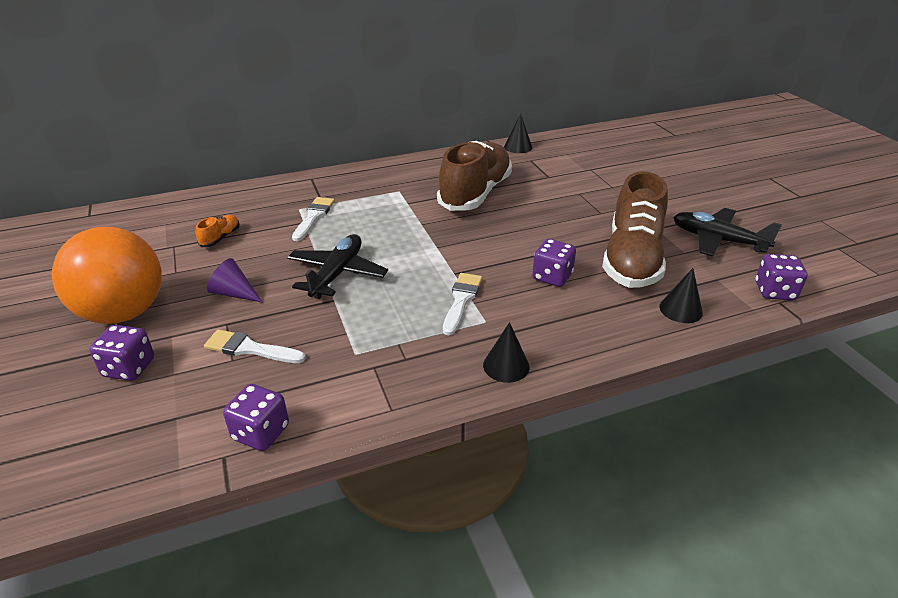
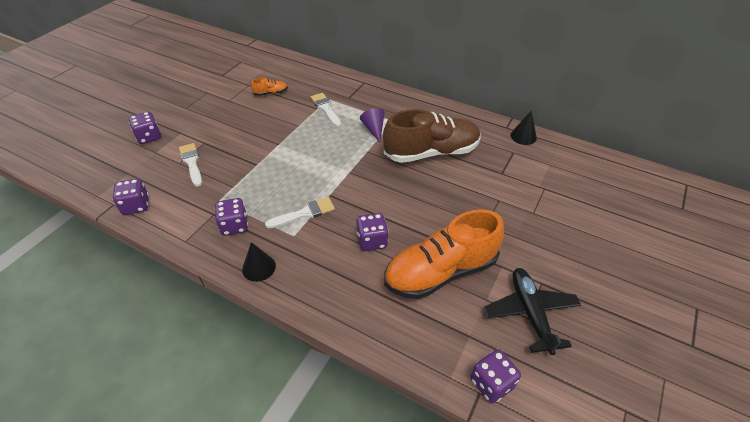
camera: 50 degrees right, 10 degrees up
orange ball [52,227,162,324] -> none
purple cone [207,258,262,302] -> purple cone moved to [360,108,385,142]
black plane [287,234,388,299] -> none
white brush [292,197,335,241] -> white brush turned 90 degrees counterclockwise [311,93,341,127]
brown shoe [602,172,668,288] -> orange shoe [384,209,504,299]
black cone [659,268,703,323] -> none
none -> purple dice [215,198,248,236]

